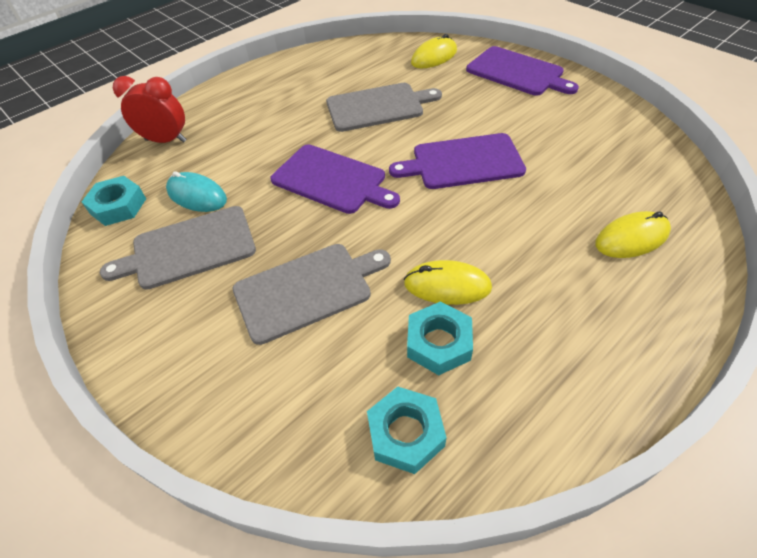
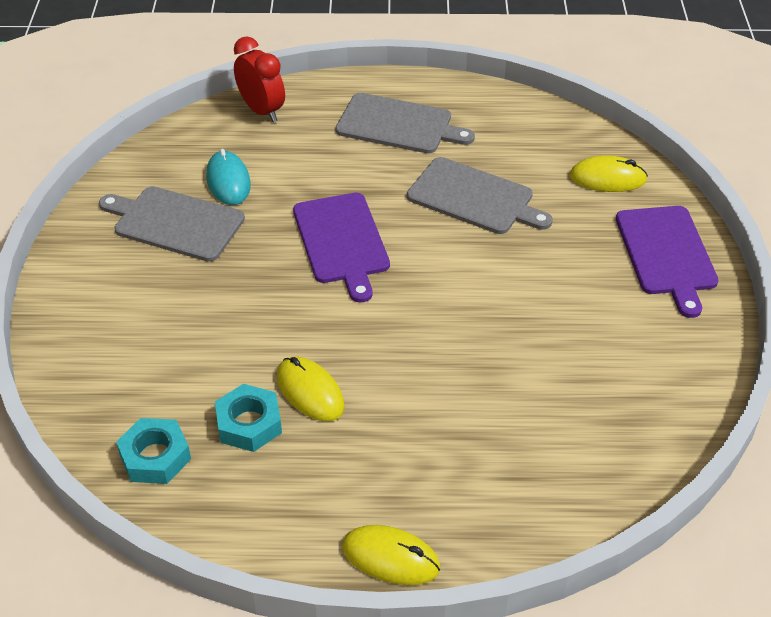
camera: 40 degrees right, 5 degrees down
turquoise nut [82,176,146,226] -> none
grey cutting board [233,244,391,345] -> grey cutting board moved to [336,93,475,154]
purple cutting board [389,133,526,189] -> none
yellow mouse [595,211,671,258] -> yellow mouse moved to [342,525,440,585]

